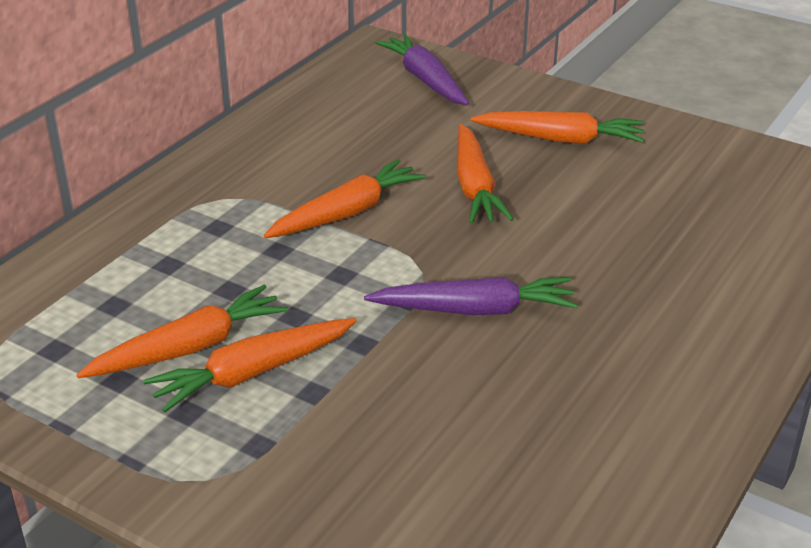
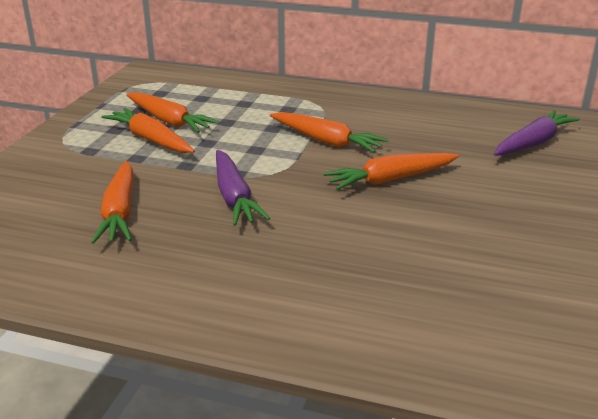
camera: 75 degrees right, 5 degrees down
orange carrot [471,111,644,144] -> orange carrot moved to [91,161,133,244]

